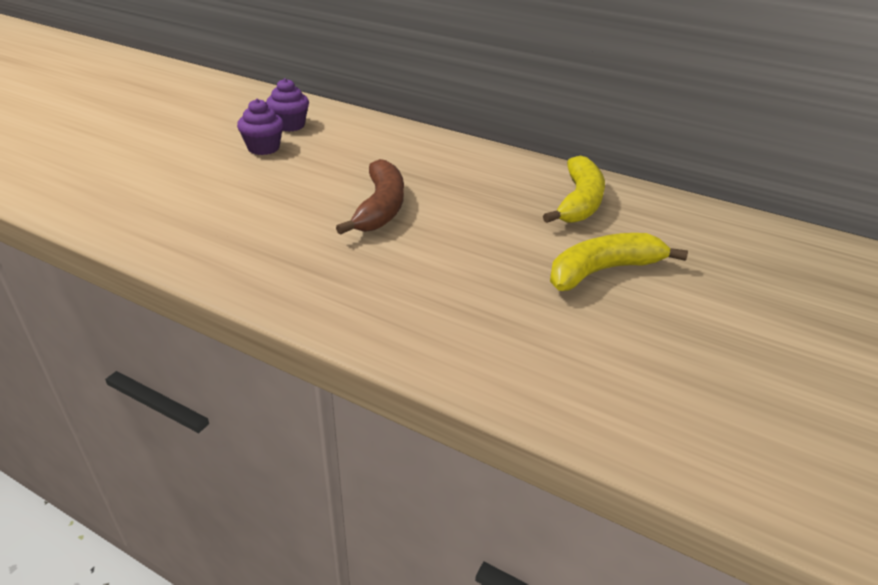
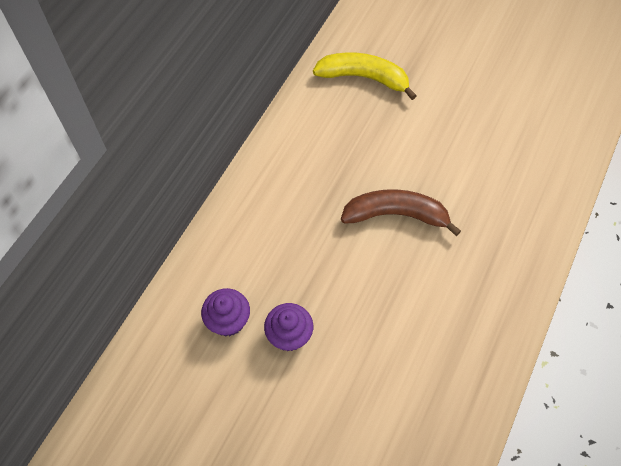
camera: 90 degrees left, 25 degrees up
yellow banana [550,233,688,291] -> none

